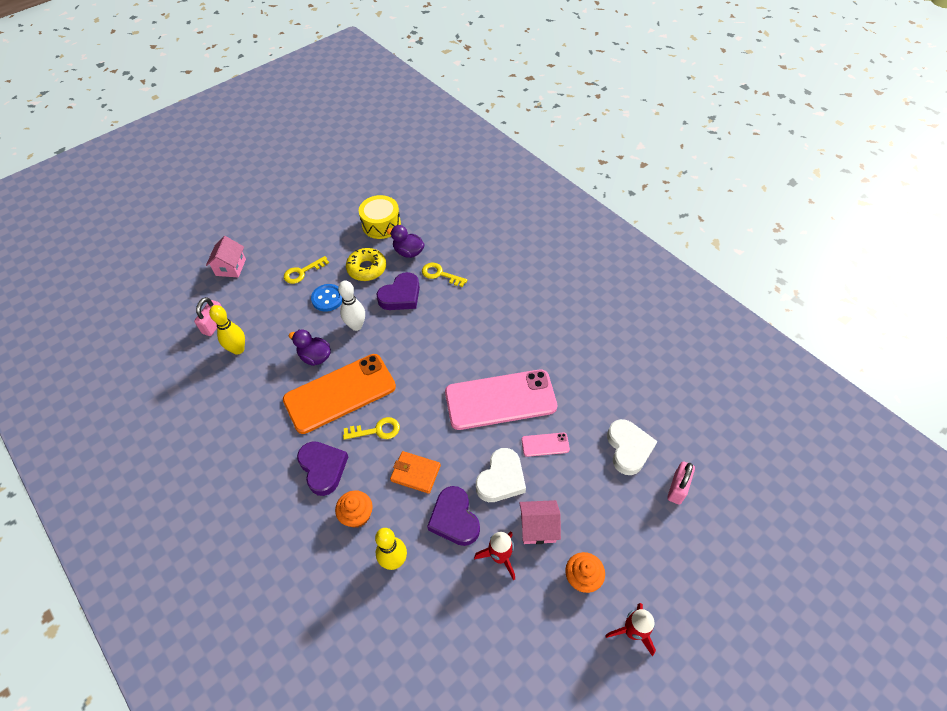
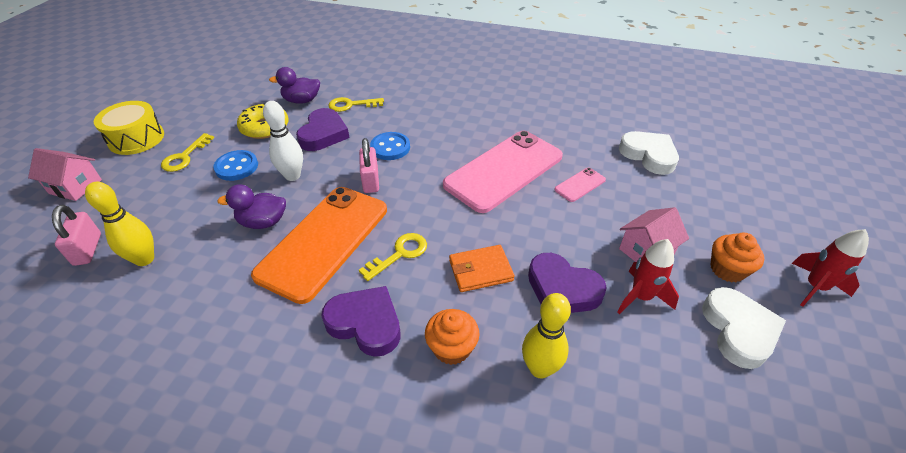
camera: 35 degrees left, 10 degrees down
pink house [206,236,246,277] -> pink house turned 45 degrees counterclockwise [28,148,102,201]
yellow drum [359,195,401,239] -> yellow drum moved to [94,101,164,155]
white heart [476,448,526,502] -> white heart moved to [702,287,786,369]
pink padlock [667,461,695,505] -> pink padlock moved to [359,138,379,193]
none -> blue button [370,132,410,160]

